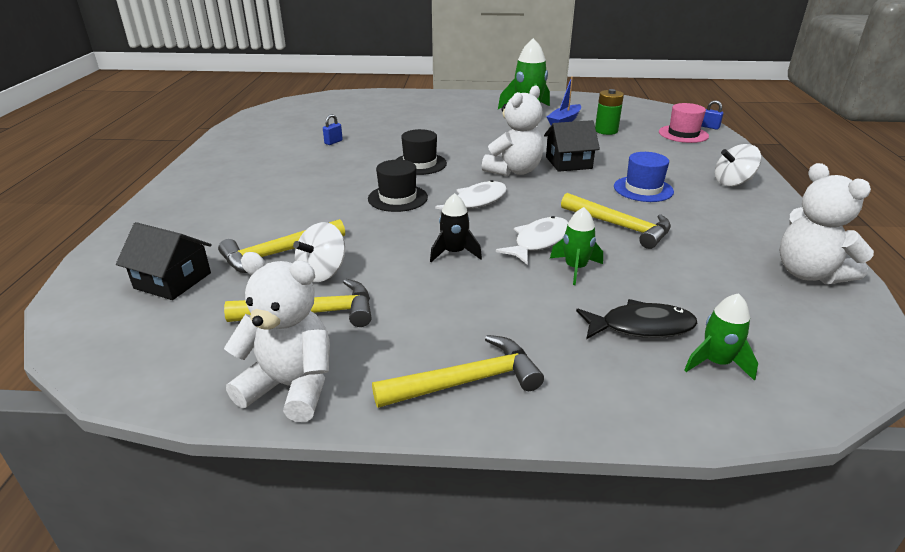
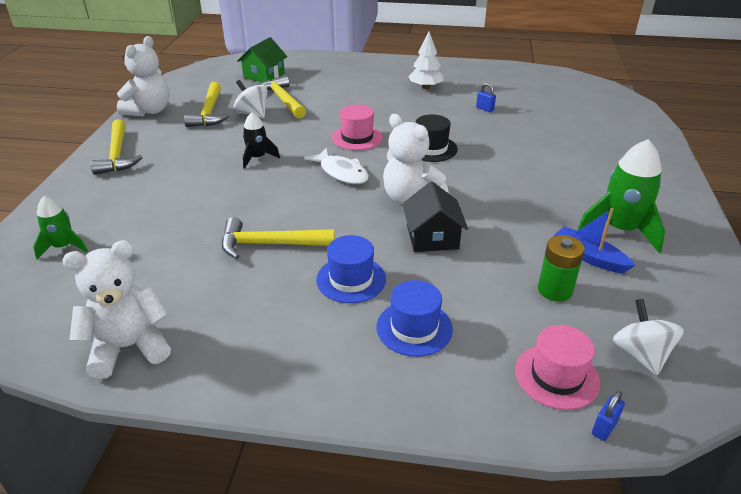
camera: 95 degrees right, 5 degrees up
black house [116,222,212,300] -> green house [237,37,287,82]
black hat [368,160,428,212] -> pink hat [332,104,383,150]
white fish [496,216,568,265] -> none
green rocket [550,207,603,285] -> none
yellow hammer [561,193,671,249] -> yellow hammer turned 45 degrees clockwise [222,217,335,259]
black fish [576,299,698,339] -> none
white spinning top [715,144,761,186] -> white spinning top moved to [613,299,684,375]
none -> blue hat [376,280,453,357]
none -> white tree [408,32,444,89]

